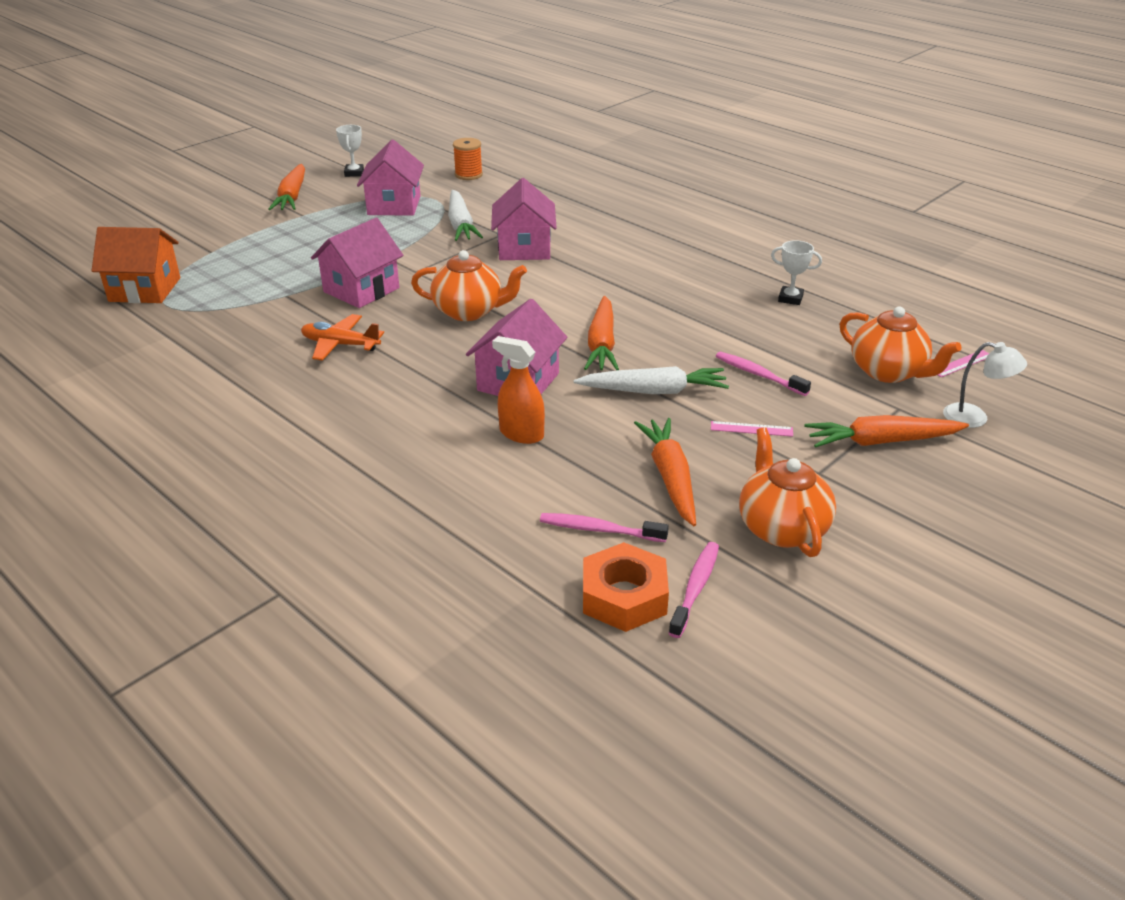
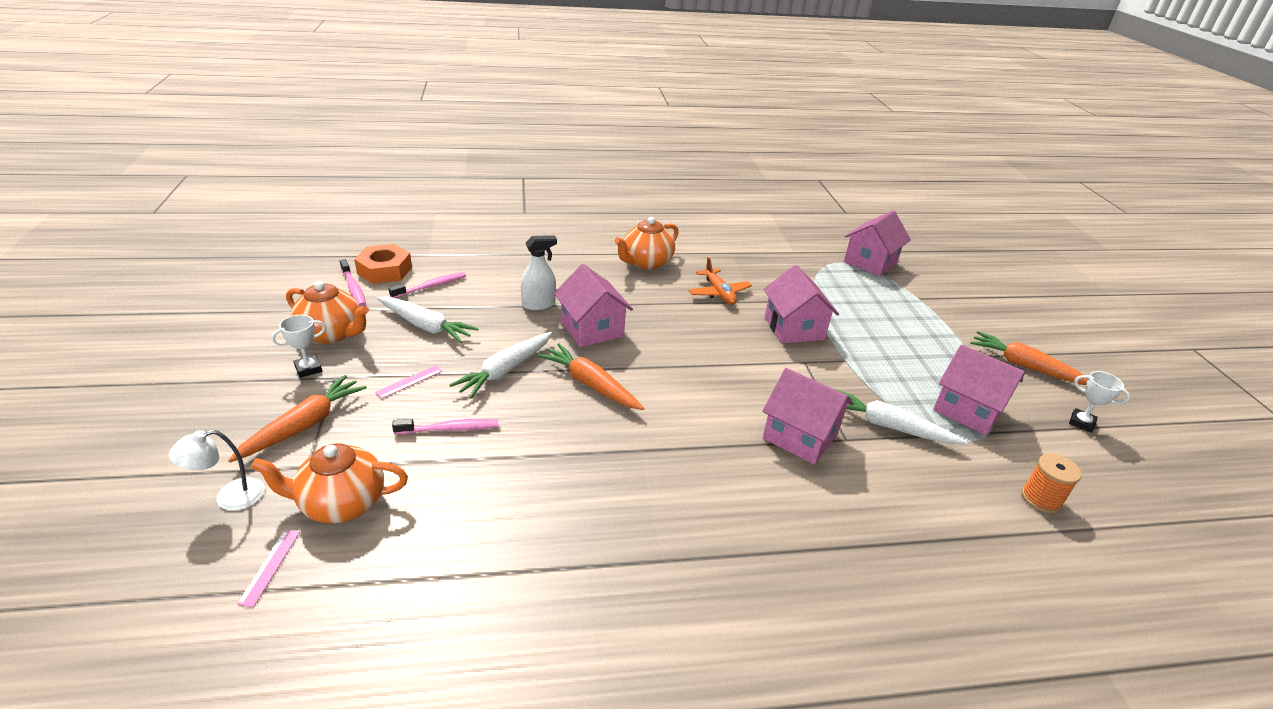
camera: 125 degrees right, 0 degrees up
orange house [92,227,180,303] -> pink house [844,211,911,276]
orange plane [301,314,384,361] -> orange plane turned 105 degrees clockwise [689,257,752,305]
orange teapot [411,250,527,321] -> orange teapot moved to [615,217,678,270]
orange spray bottle [492,336,545,444] -> white spray bottle [521,235,557,310]
orange carrot [634,418,696,526] -> white carrot [377,296,479,343]
white trophy [771,240,822,305] -> white trophy moved to [271,315,326,378]

